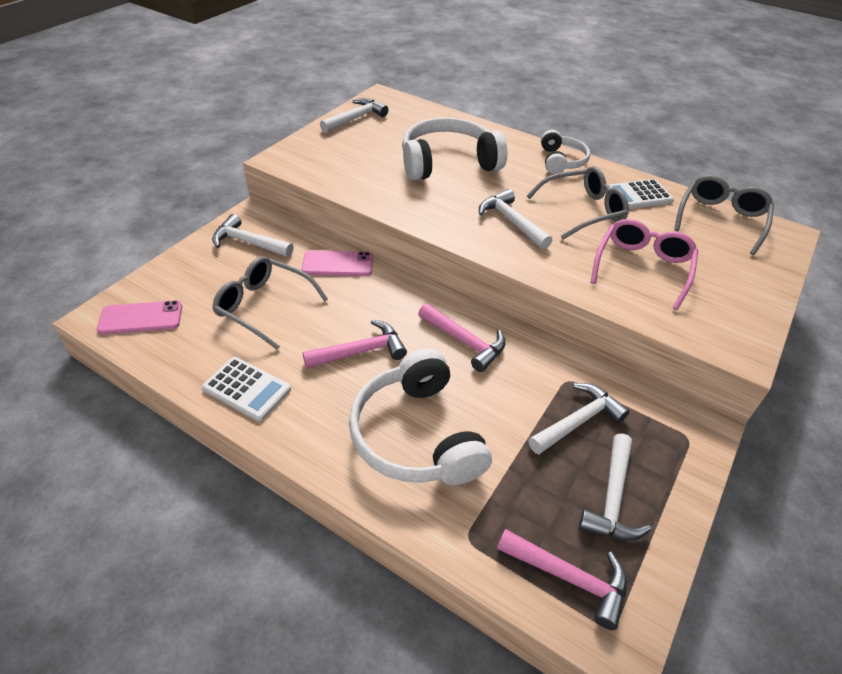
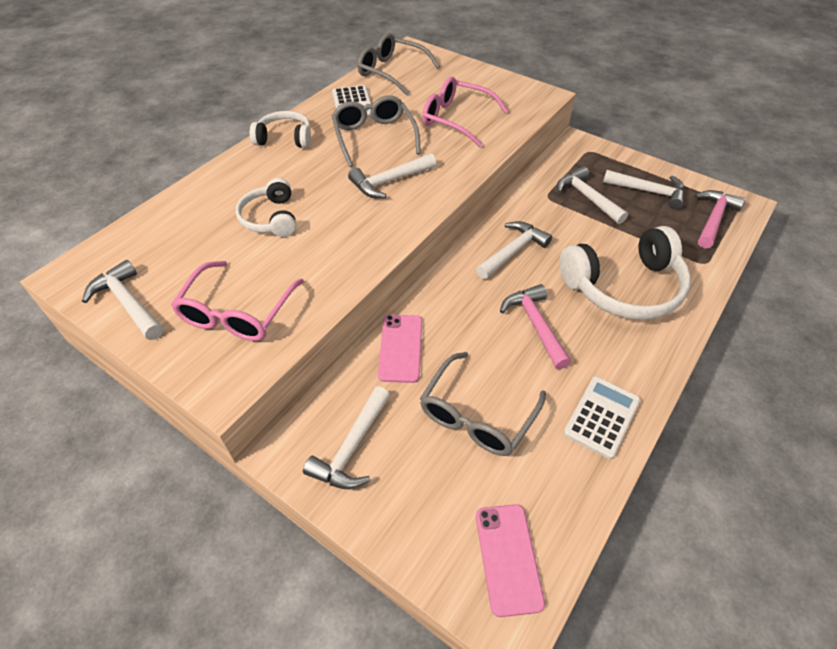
camera: 85 degrees left, 5 degrees up
white headphones [402,118,507,181] -> white headphones [236,178,296,237], size x0.56
pink hammer [418,303,506,372] -> white hammer [476,221,552,279]
none -> pink glasses [171,261,304,341]

